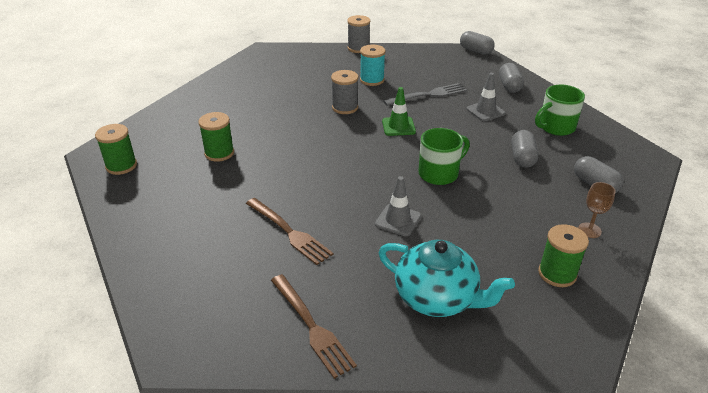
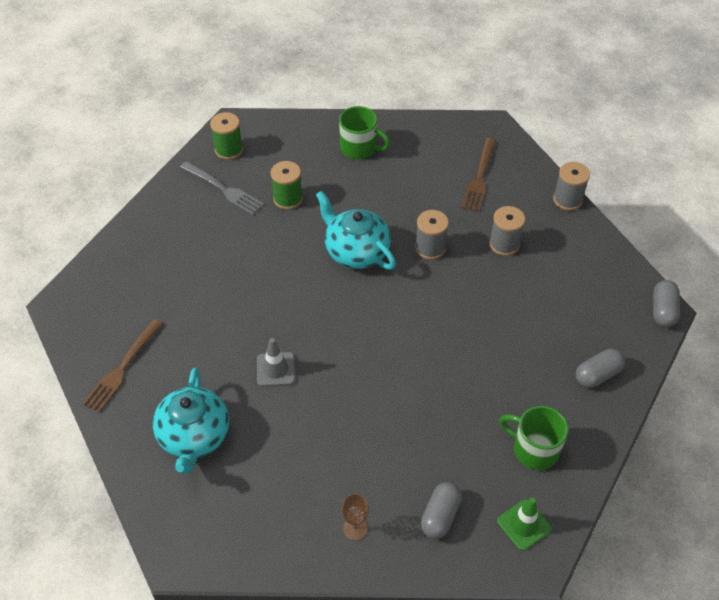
camera: 60 degrees right, 15 degrees up
brown fork [246,198,333,265] -> brown fork moved to [461,138,496,212]
turquoise spool [360,45,386,86] -> grey spool [489,206,525,256]
green traffic cone [382,87,416,136] -> green traffic cone moved to [497,497,552,551]
grey fork [383,83,467,106] -> grey fork moved to [180,161,264,216]
green mug [418,128,470,185] -> green mug moved to [339,106,390,159]
grey traffic cone [467,73,505,121] -> none
grey capsule [512,130,538,168] -> none
green spool [538,224,589,287] -> none
none -> turquoise teapot [316,190,396,270]

